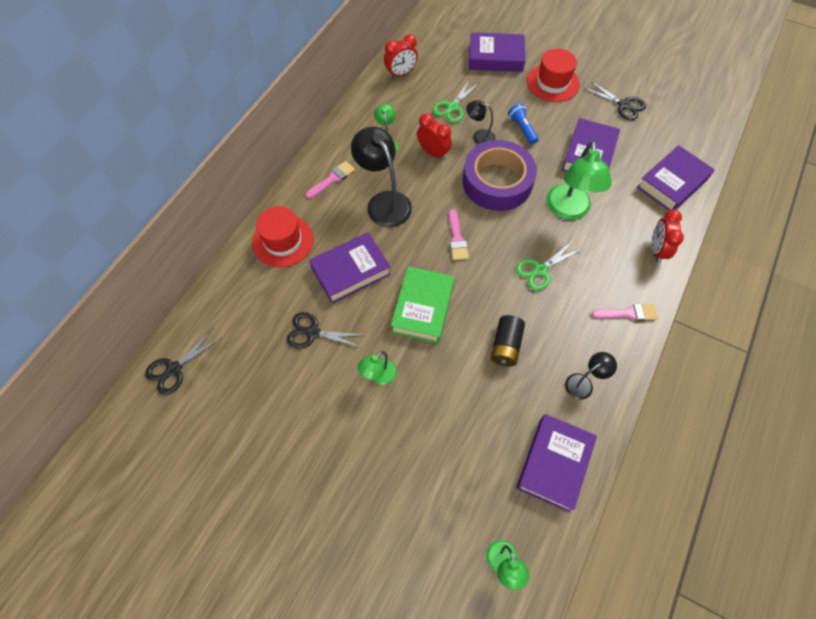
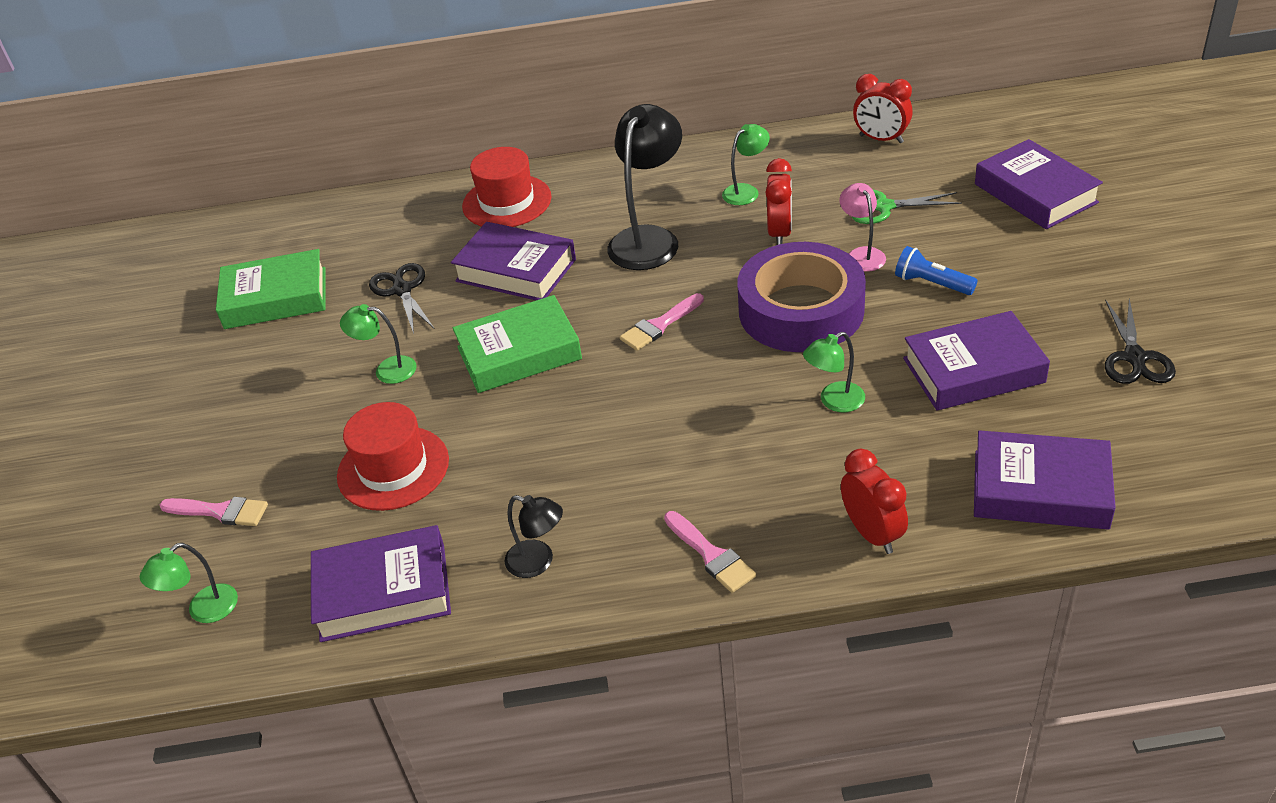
camera: 60 degrees right, 20 degrees down
black scissors [145,329,221,395] -> none
pink brush [306,161,355,198] -> pink brush moved to [160,497,268,526]
black lamp [466,100,495,145] -> pink lamp [839,183,886,272]
black battery [491,315,525,367] -> none
blue flashlight [508,103,539,144] -> blue flashlight turned 90 degrees counterclockwise [895,246,978,295]
green scissors [515,241,582,291] -> none
red hat [527,49,580,102] -> red hat moved to [337,402,449,511]
green lamp [546,141,611,220] -> green lamp [803,332,865,412], size x0.53
red clock [652,209,684,263] -> red clock turned 90 degrees clockwise [841,449,908,554]
none -> green book [216,249,326,329]

